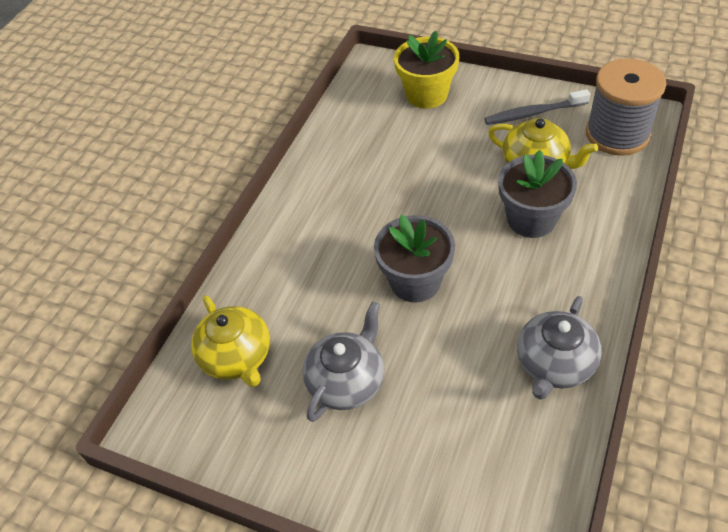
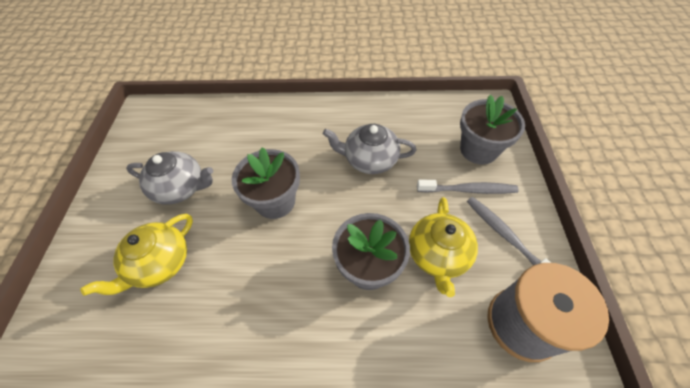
camera: 65 degrees right, 5 degrees up
yellow teapot [191,295,270,387] -> yellow teapot moved to [80,214,193,296]
yellow flower pot [394,31,459,109] -> grey flower pot [460,95,525,165]
grey teapot [517,296,602,400] -> grey teapot moved to [323,124,416,174]
none -> grey toothbrush [417,180,519,194]

